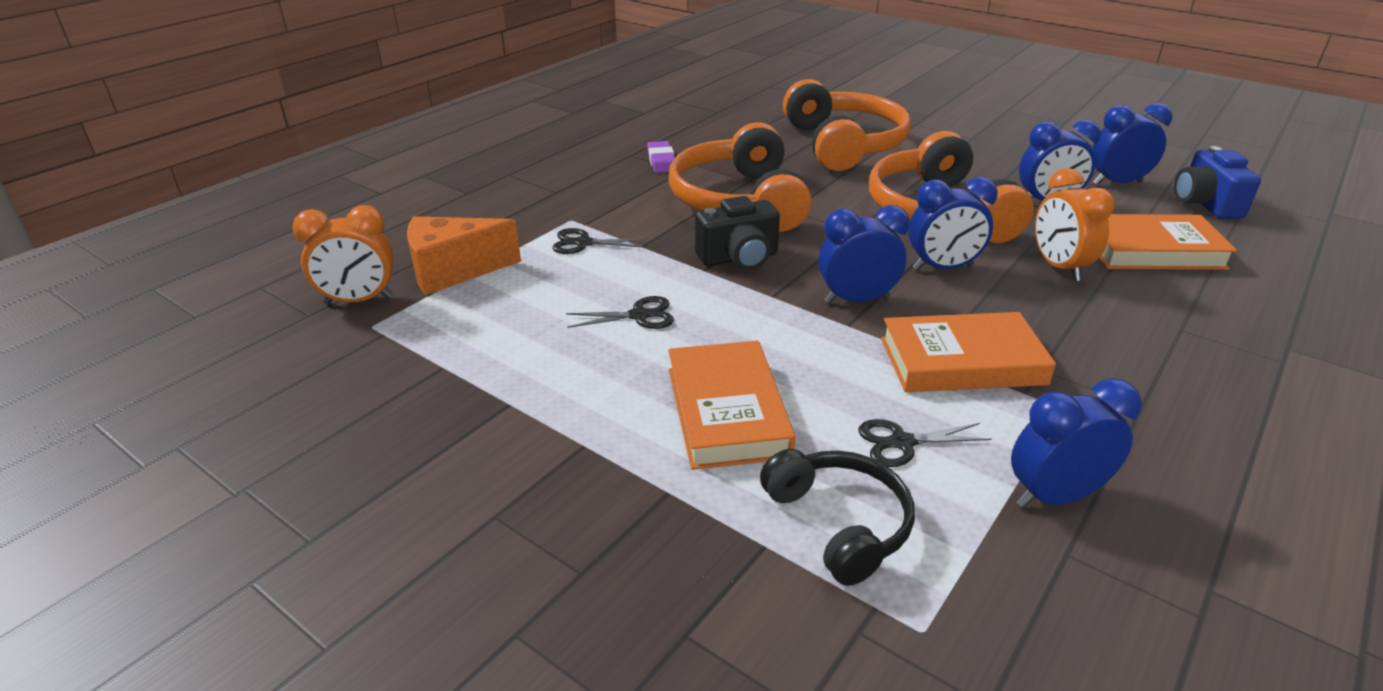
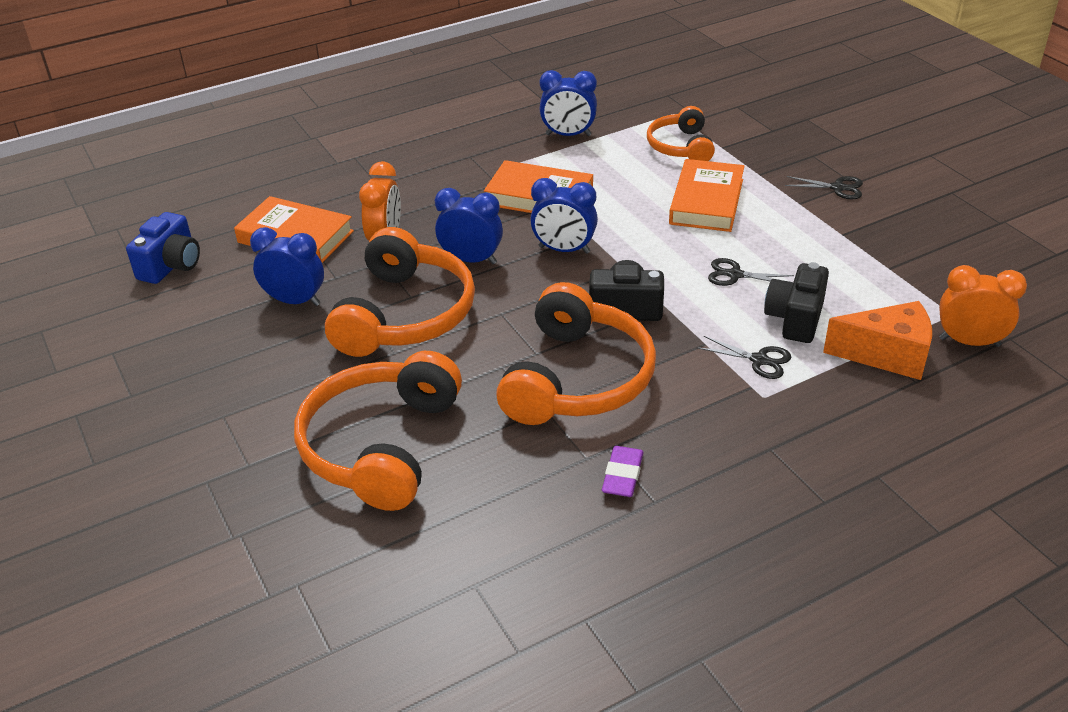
camera: 155 degrees left, 5 degrees up
black headphones [760,449,915,586] -> orange headphones [647,106,715,161]
black scissors [858,419,992,467] -> black scissors moved to [785,176,863,200]
blue clock [1093,103,1173,185] -> none
none -> black camera [764,262,829,343]

